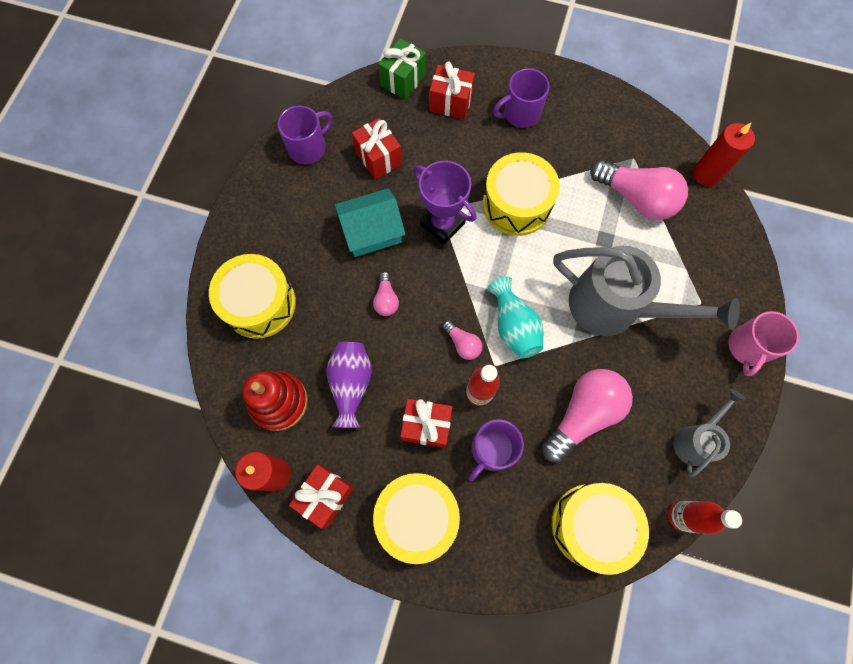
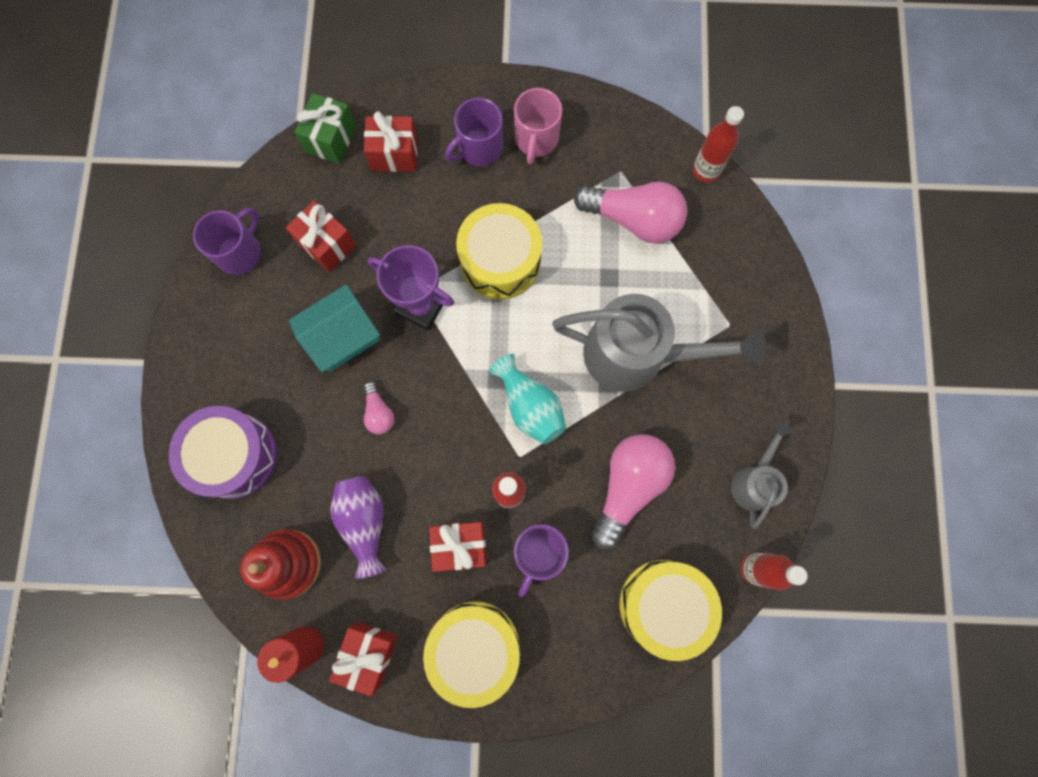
camera: 15 degrees left, 5 degrees up
yellow drum [209,254,296,339] -> purple drum [169,406,277,499]
pink light bulb [442,320,483,360] -> none
red candle [693,122,755,186] -> red bottle [693,106,744,182]
pink mug [729,311,799,376] -> pink mug moved to [514,88,562,164]

